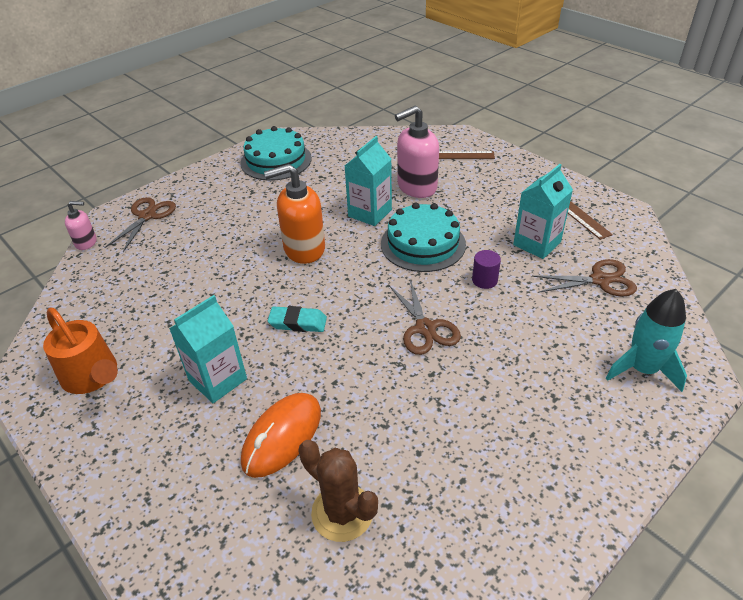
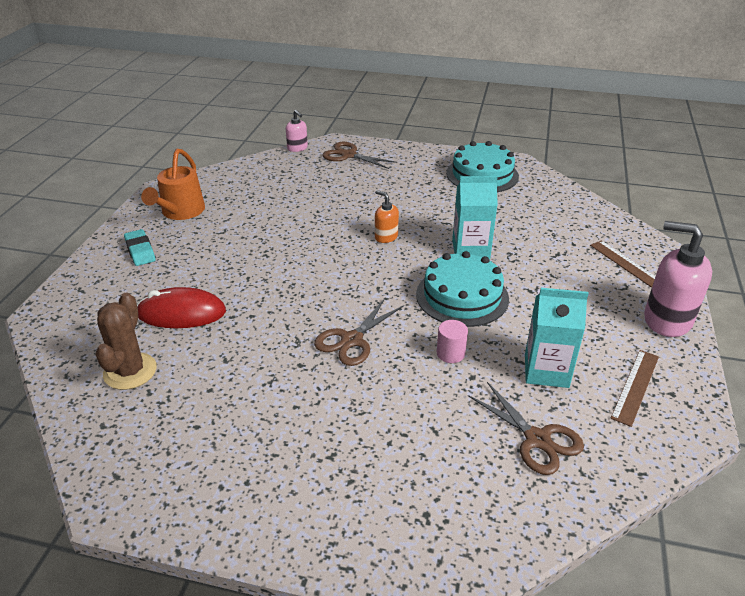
camera: 55 degrees right, 5 degrees down
brown scissors [104,197,176,252] -> brown scissors turned 135 degrees counterclockwise [322,142,397,169]
turquoise carton [169,295,247,403] -> none
orange mouse [241,393,321,478] -> red mouse [137,287,226,328]
orange soap dispenser [264,164,325,264] -> orange soap dispenser [375,190,399,243], size x0.53
turquoise eraser [268,306,327,332] -> turquoise eraser moved to [124,229,156,266]
pink soap dispenser [395,106,439,198] -> pink soap dispenser moved to [644,221,712,337]
purple cylinder [472,250,501,289] -> pink cylinder [437,320,468,363]
turquoise rocket [606,289,687,392] -> none

